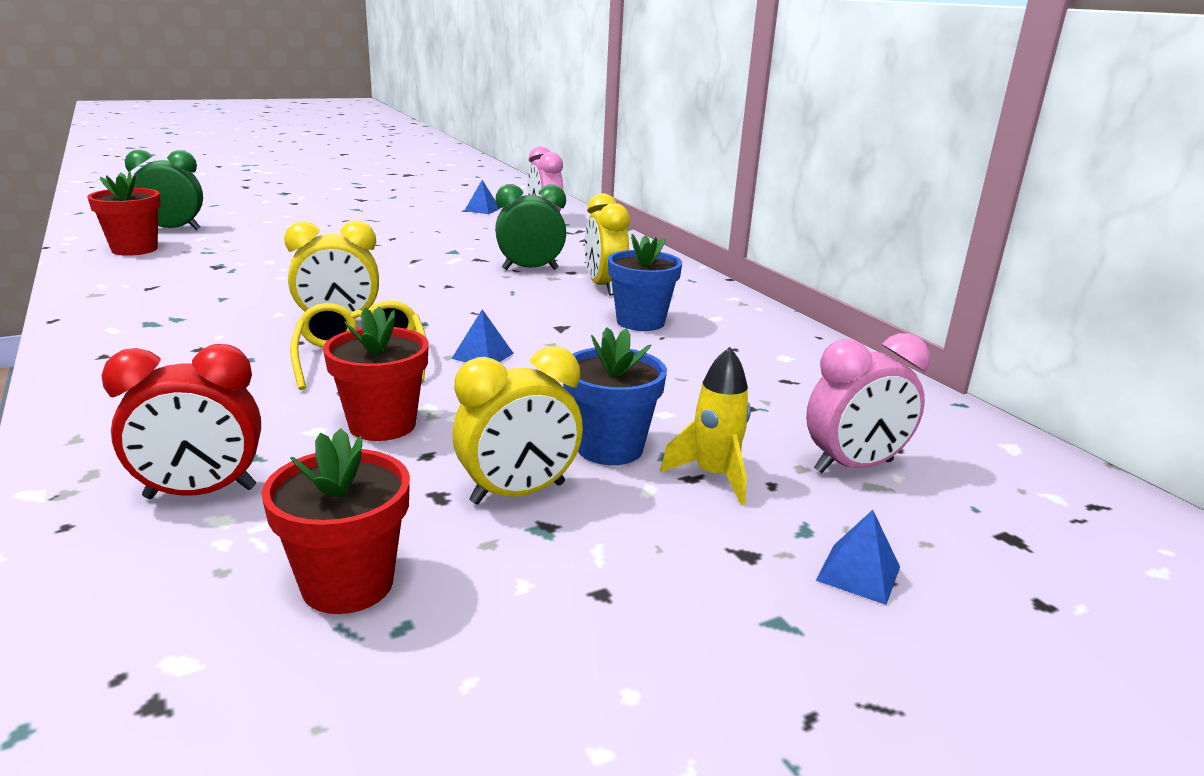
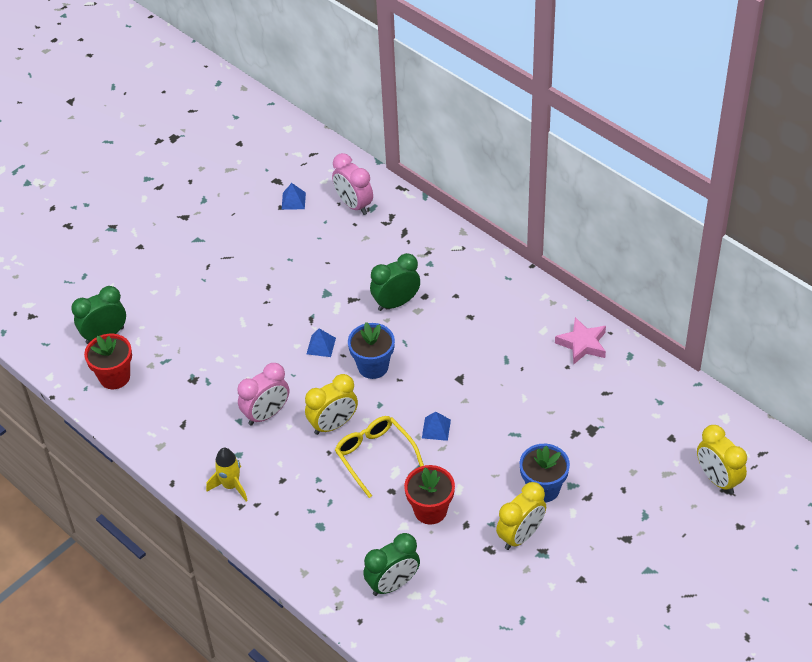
camera: 15 degrees left, 25 degrees up
red clock [101,344,261,499] -> green clock [363,533,420,596]
red flower pot [261,428,410,614] -> none
yellow clock [585,193,630,295] -> yellow clock moved to [697,425,747,494]
blue flower pot [608,234,682,331] -> blue flower pot moved to [348,322,395,379]
yellow rocket [660,347,751,505] -> yellow rocket moved to [206,448,248,501]
pink clock [806,333,930,473] -> pink clock moved to [237,363,289,425]
blue pyramid [816,510,900,605] -> blue pyramid moved to [307,328,336,357]
none -> pink star [555,317,606,364]

